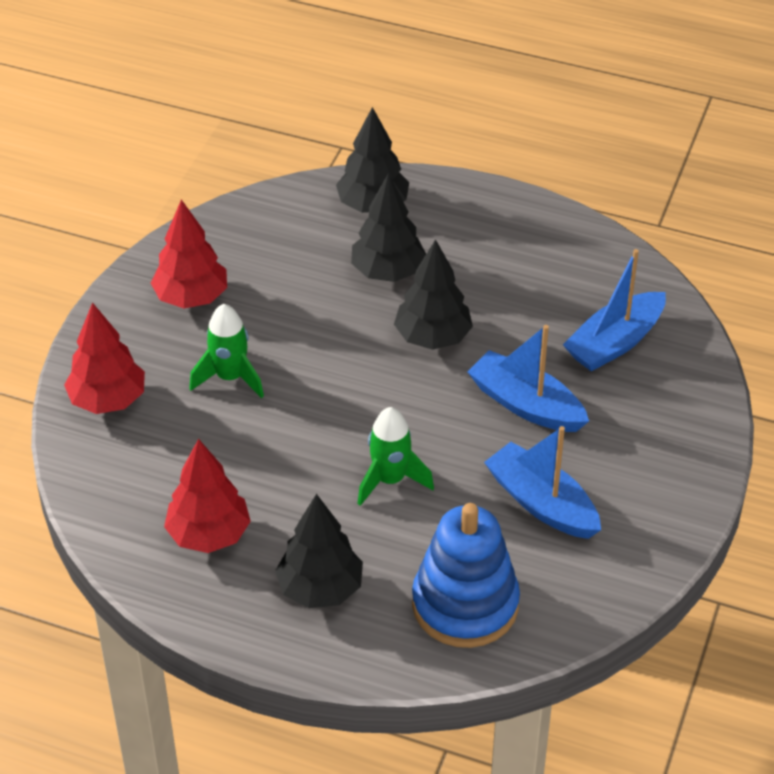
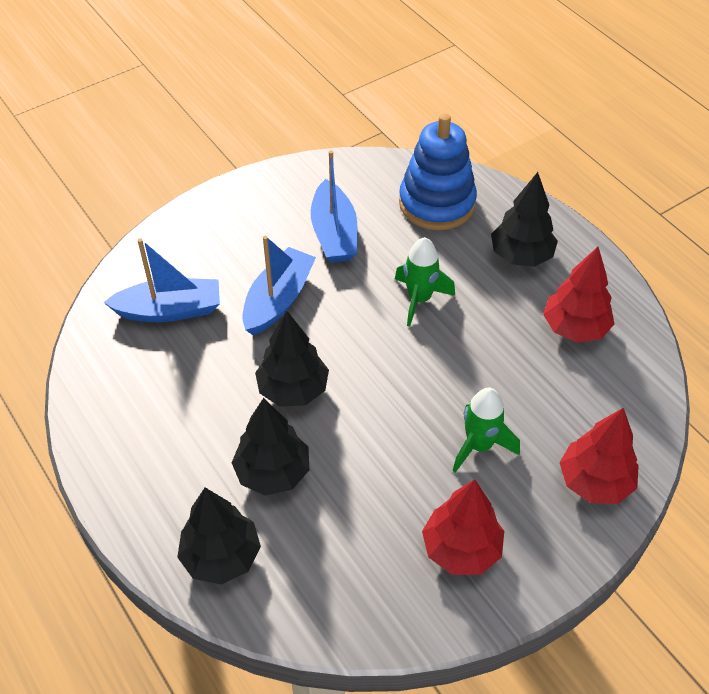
camera: 145 degrees left, 5 degrees up
blue boat [468,325,589,432] -> blue boat turned 135 degrees counterclockwise [242,236,316,335]

